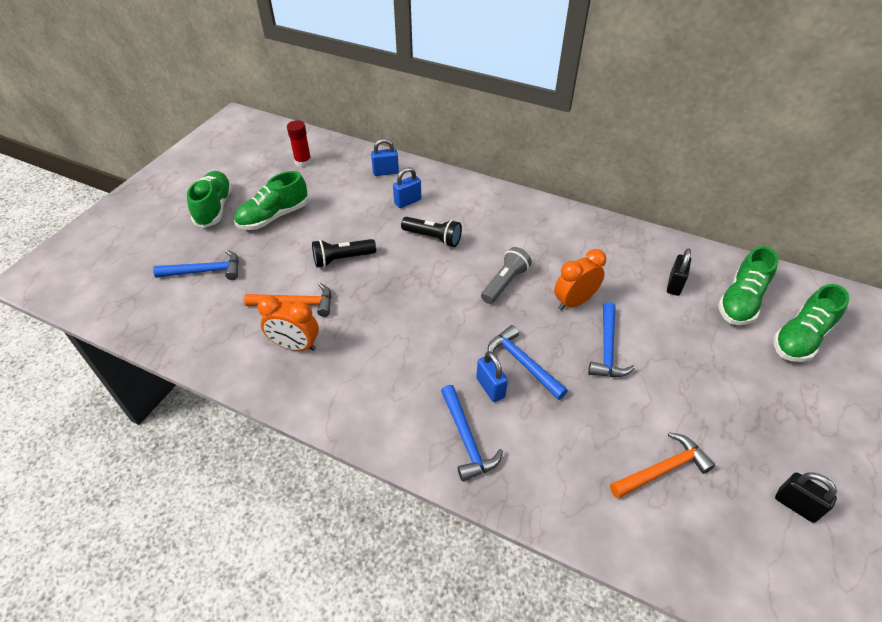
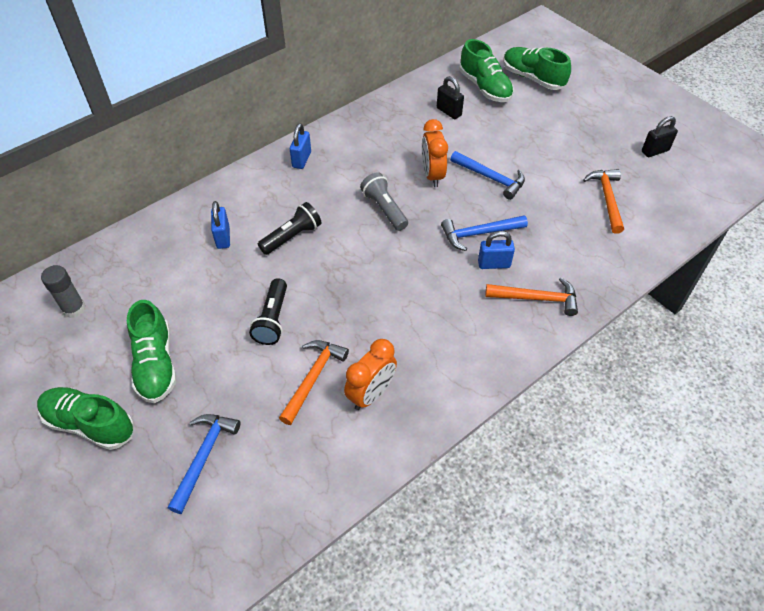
camera: 65 degrees left, 5 degrees up
red glue stick [287,120,312,167] -> grey glue stick [41,265,86,318]
blue padlock [371,139,399,176] -> blue padlock moved to [290,123,311,169]
blue hammer [441,385,503,481] -> orange hammer [485,278,578,316]
green shoe [773,284,849,362] -> green shoe turned 150 degrees clockwise [503,47,571,90]

